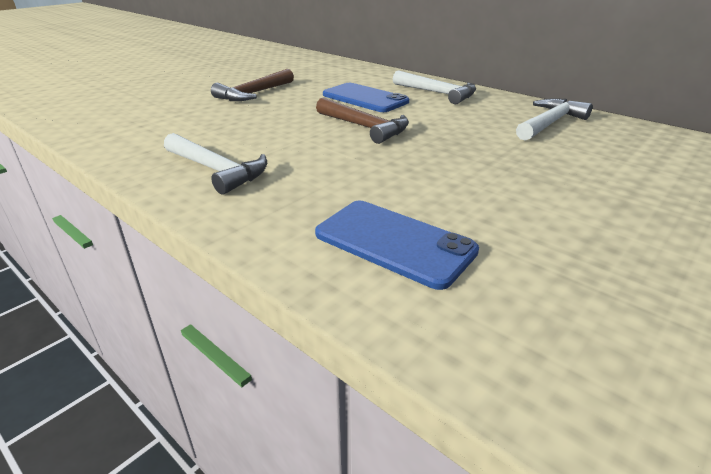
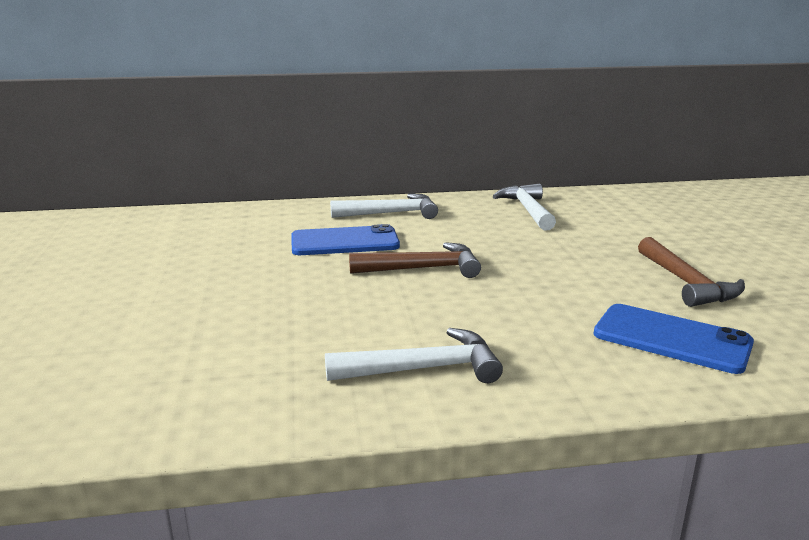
camera: 50 degrees left, 10 degrees down
brown hammer [211,69,294,101] -> brown hammer moved to [638,237,745,307]
blue phone [315,201,479,290] -> blue phone turned 45 degrees clockwise [594,304,754,374]

